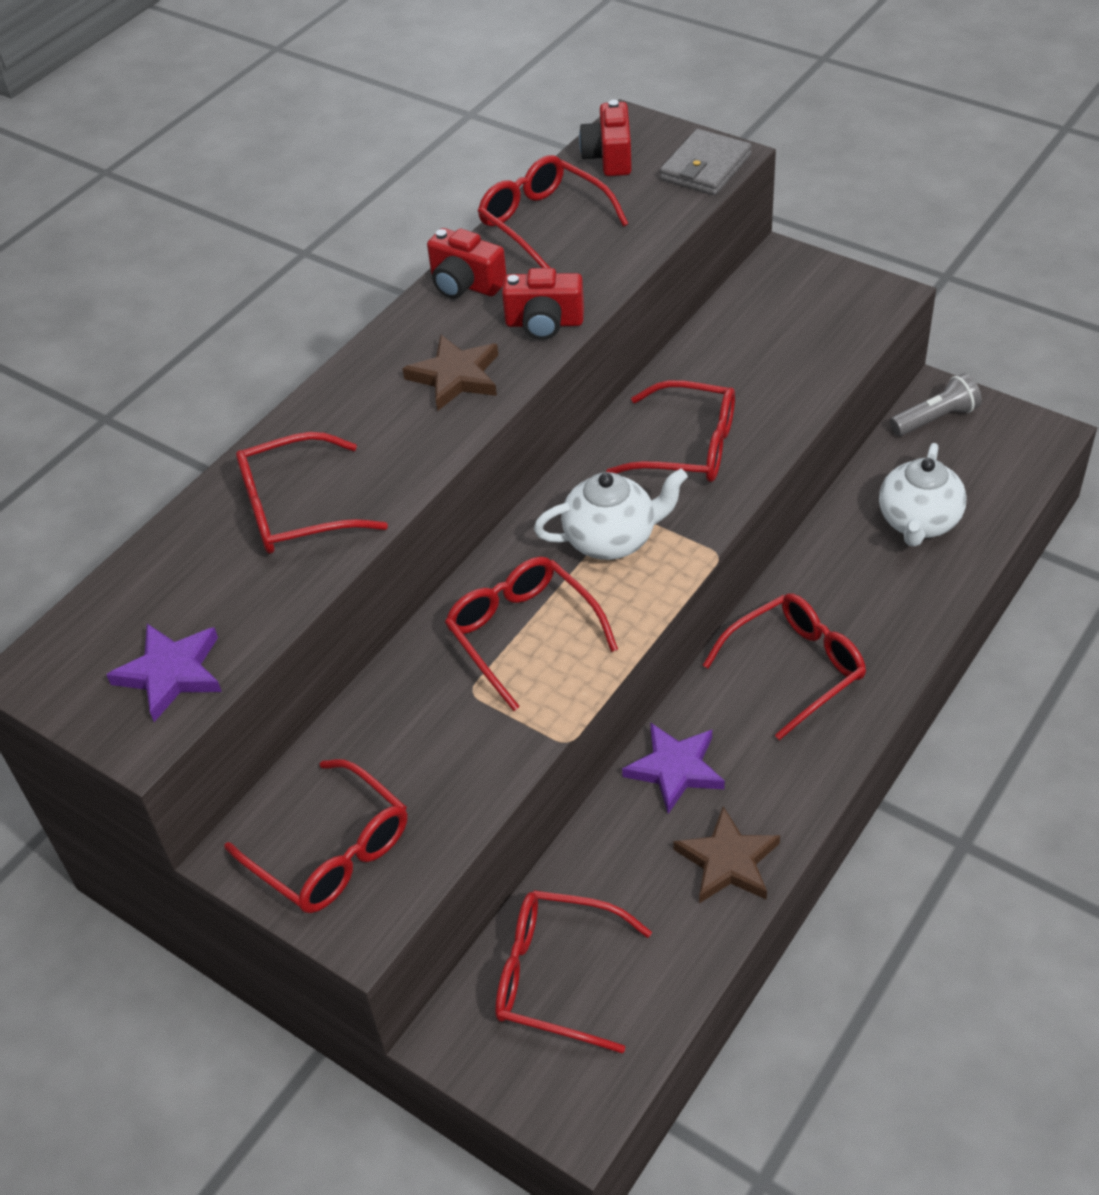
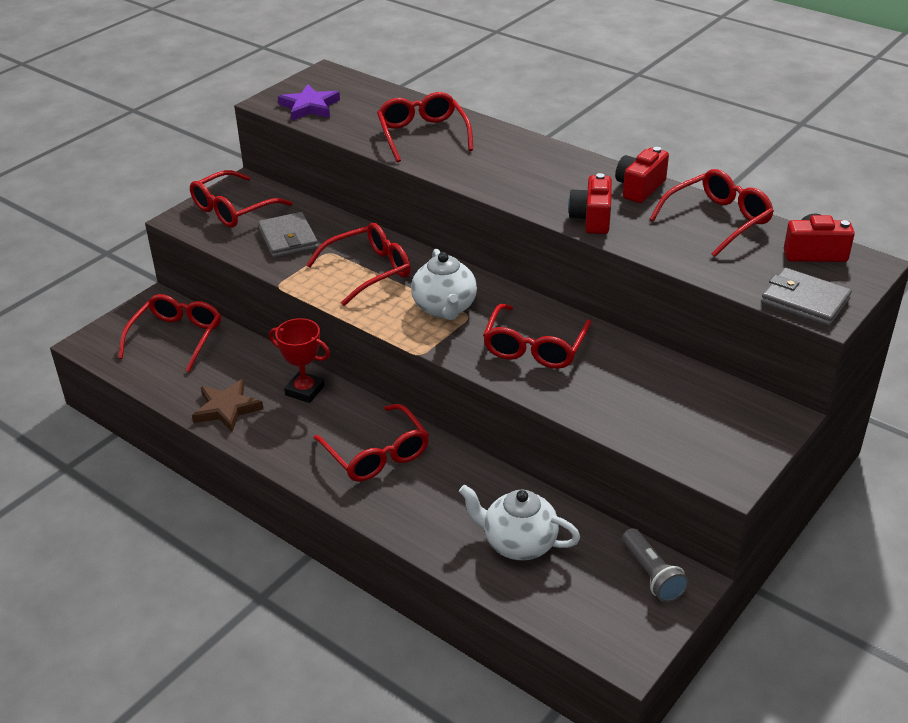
camera: 90 degrees right, 10 degrees down
brown star [402,335,498,411] -> none
purple star [622,722,725,814] -> red trophy [269,318,330,403]
none -> grey wallet [258,212,318,258]

